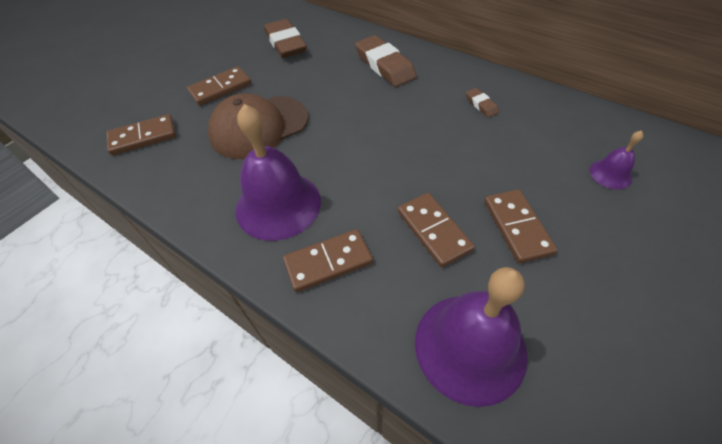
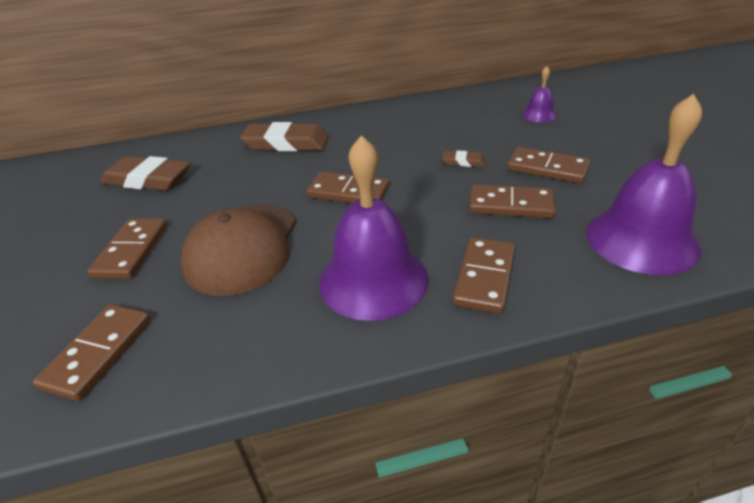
camera: 50 degrees left, 15 degrees down
brown eraser [466,88,499,117] -> brown eraser moved to [442,151,486,167]
none -> brown domino [307,172,389,203]

